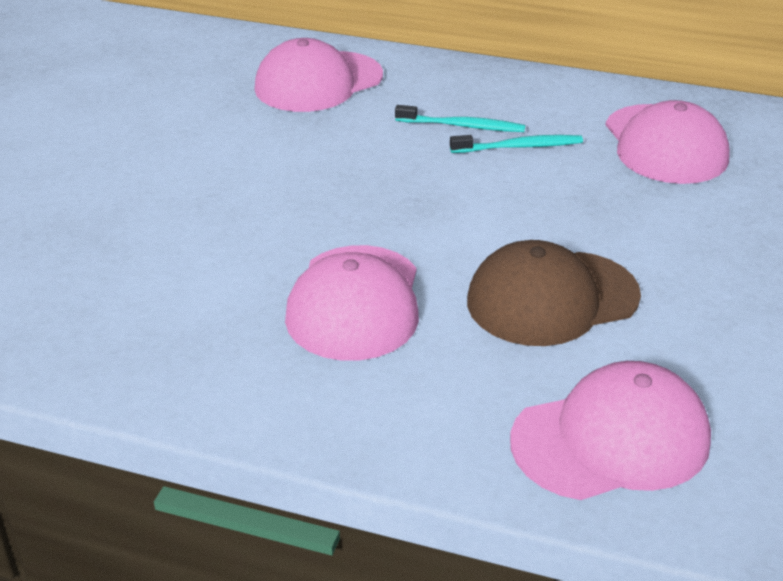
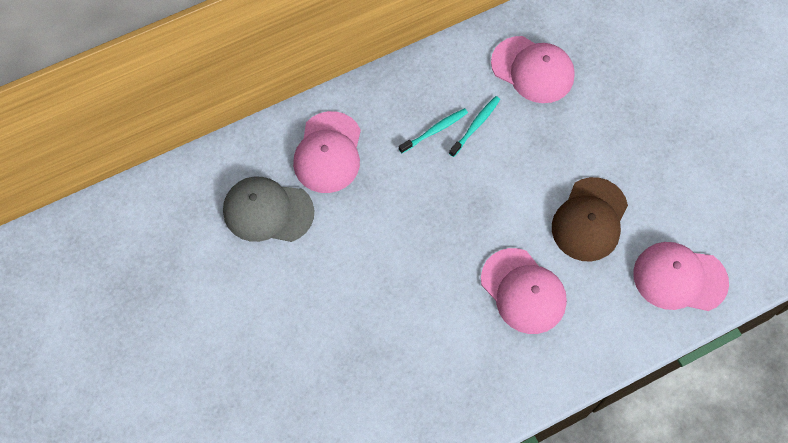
camera: 45 degrees left, 30 degrees up
pink cap [510,361,711,500] -> pink cap turned 105 degrees counterclockwise [633,242,729,311]
none -> grey cap [223,177,314,242]

